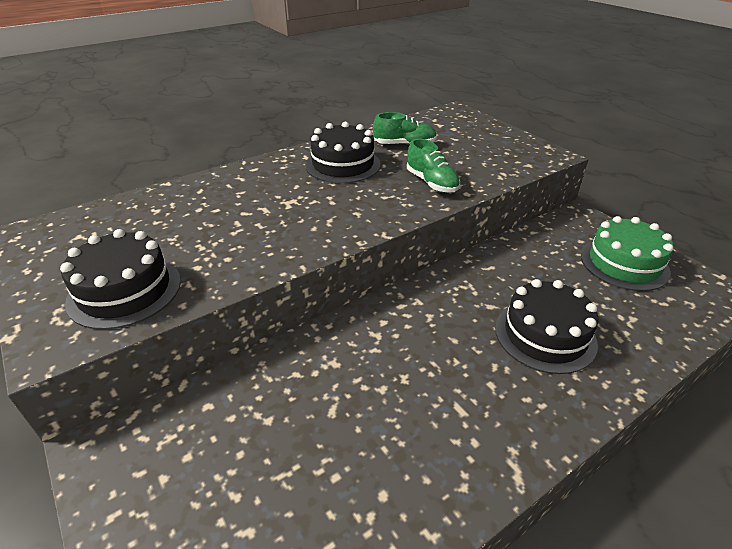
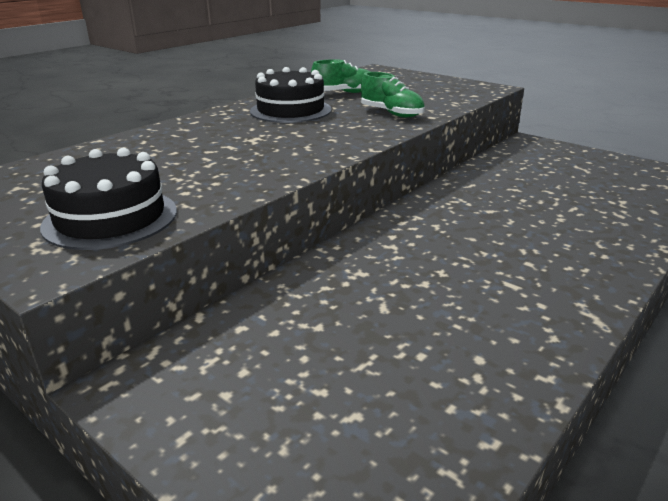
camera: 15 degrees left, 10 degrees down
black cake [495,279,598,374] -> none
green cake [581,216,674,291] -> none

